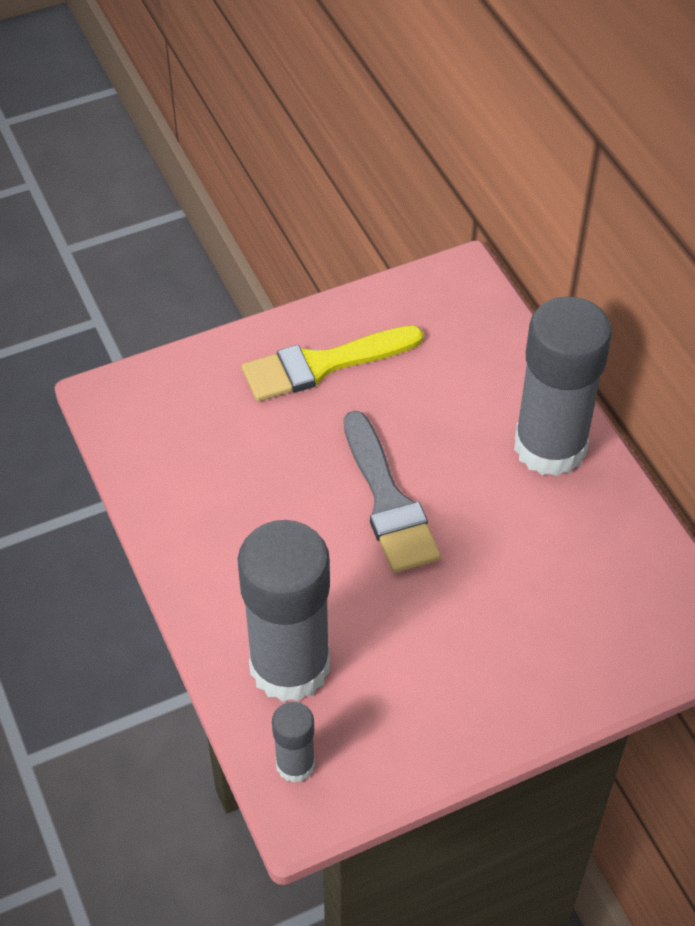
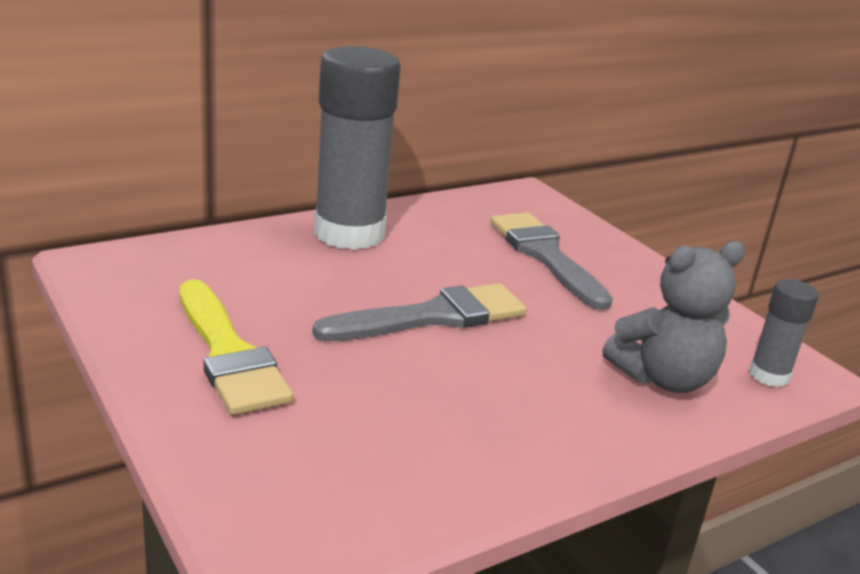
camera: 100 degrees left, 25 degrees down
grey glue stick [238,520,330,702] -> grey teddy bear [602,241,745,393]
none -> grey brush [490,213,613,310]

